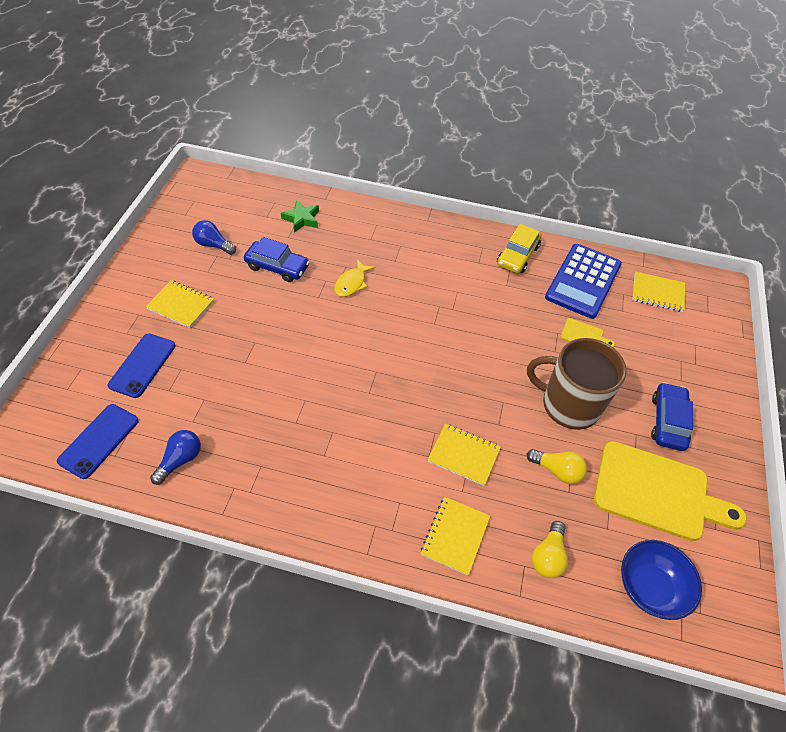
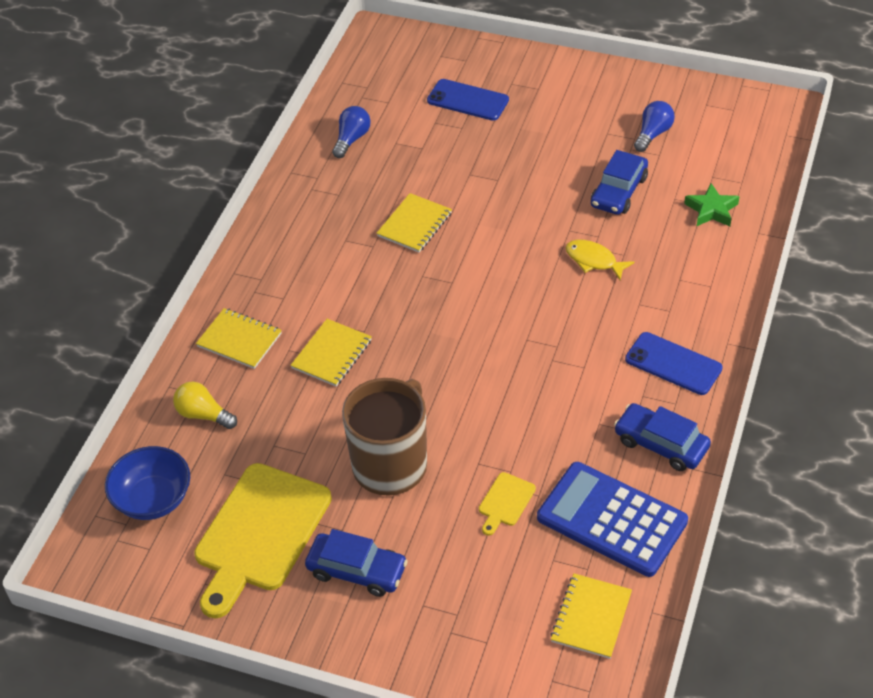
camera: 100 degrees right, 5 degrees down
blue phone [57,404,139,479] -> blue phone moved to [625,332,723,395]
yellow notebook [146,280,214,328] -> yellow notebook moved to [377,193,452,252]
blue light bulb [150,430,201,485] -> blue light bulb turned 105 degrees counterclockwise [332,106,371,158]
yellow car [497,224,542,274] -> blue car [614,403,711,471]
yellow light bulb [527,449,587,484] -> none

